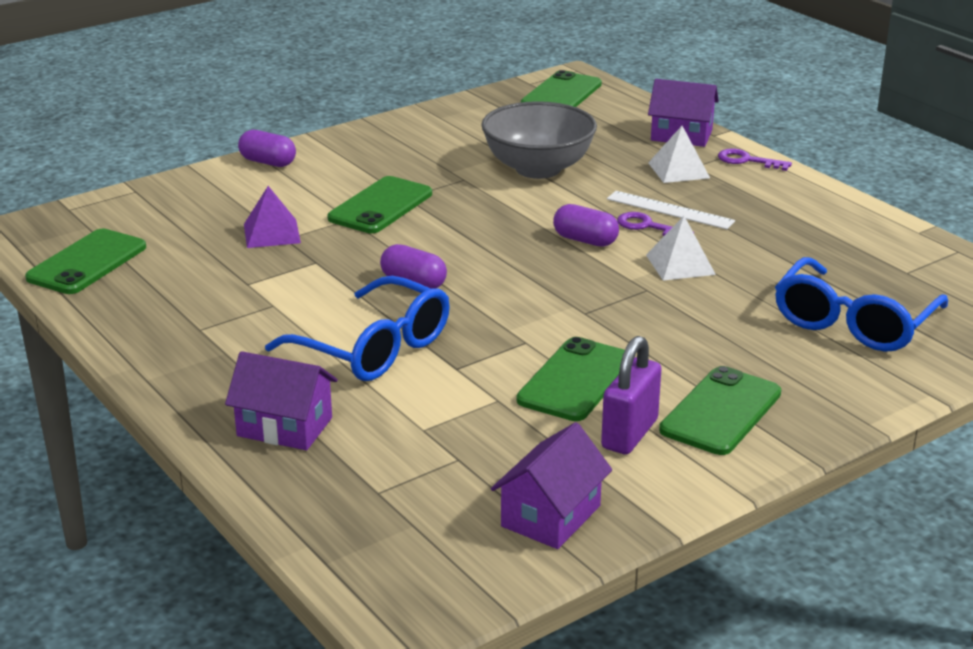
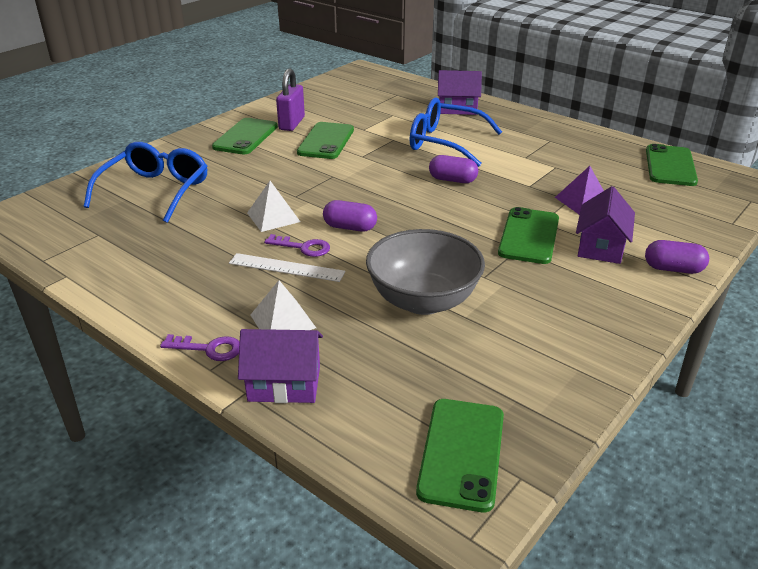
camera: 165 degrees right, 5 degrees up
purple house [491,422,612,549] -> purple house moved to [576,186,635,264]

